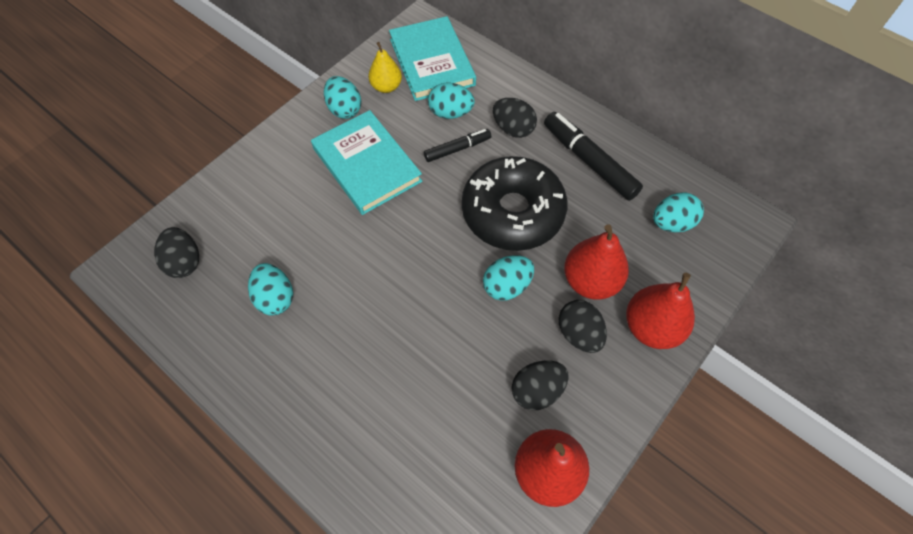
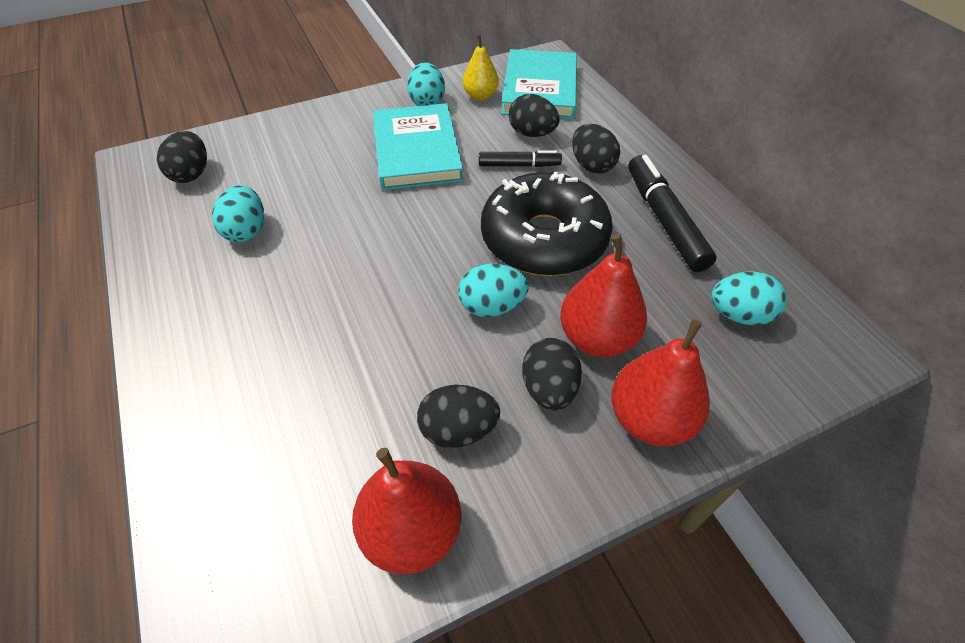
camera: 25 degrees right, 10 degrees down
turquoise egg [428,82,475,119] -> black egg [508,94,559,137]

